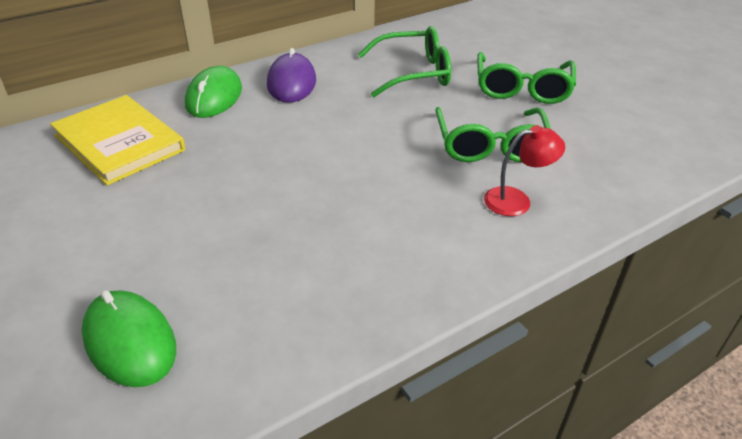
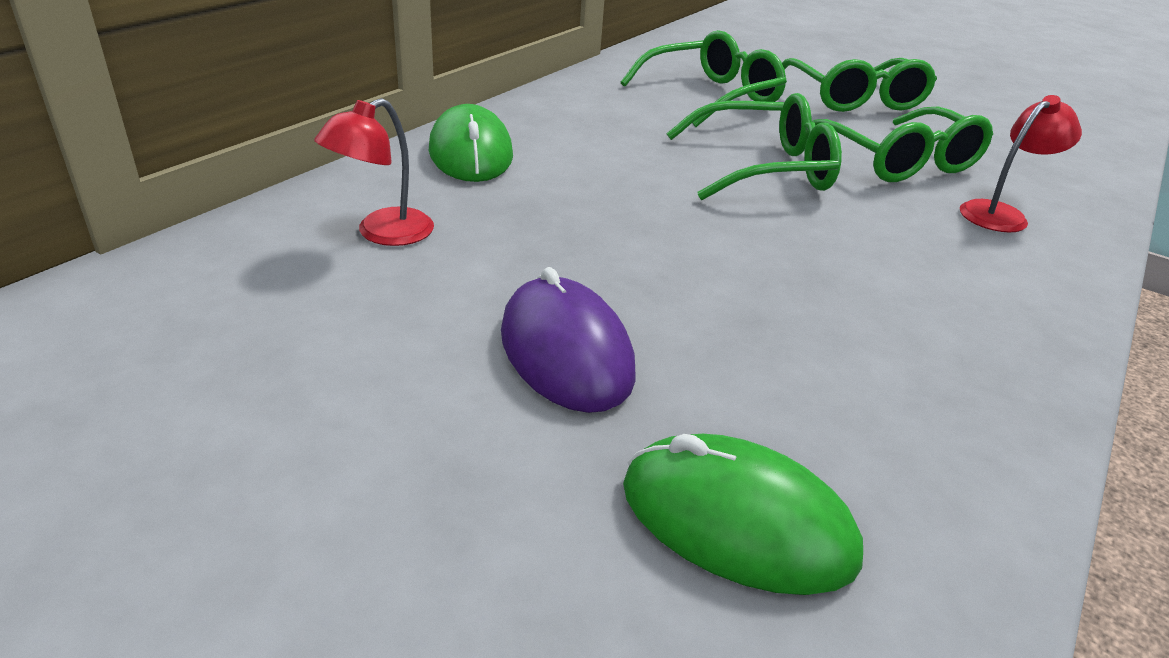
camera: 25 degrees left, 5 degrees down
yellow book [50,95,185,185] -> red lamp [314,98,434,246]
purple mouse [267,48,316,103] -> purple mouse moved to [501,267,636,413]
none -> green glasses [666,93,842,200]

